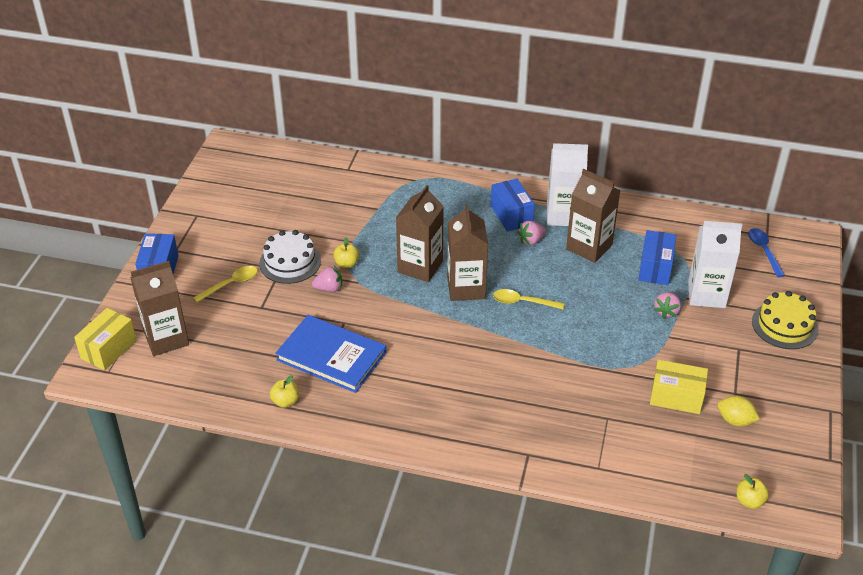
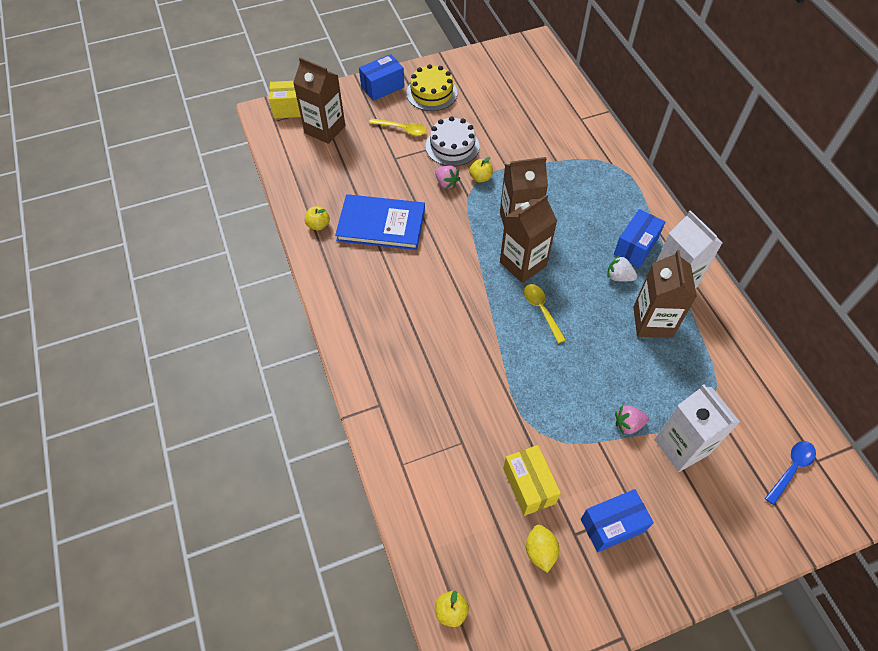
camera: 55 degrees right, 15 degrees up
blue book [275,315,386,393] -> blue book turned 75 degrees counterclockwise [335,194,425,250]
pink strawberry [518,221,546,245] -> white strawberry [608,255,637,282]
blue box [638,230,676,285] -> blue box moved to [581,489,654,552]
yellow cake [752,291,818,349] -> yellow cake moved to [406,64,457,111]

